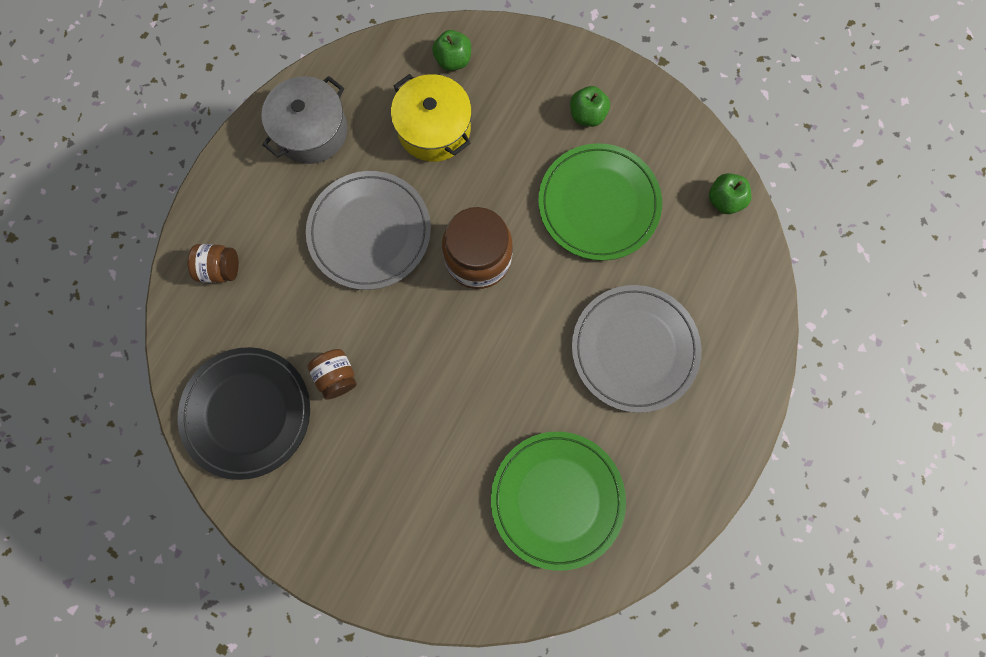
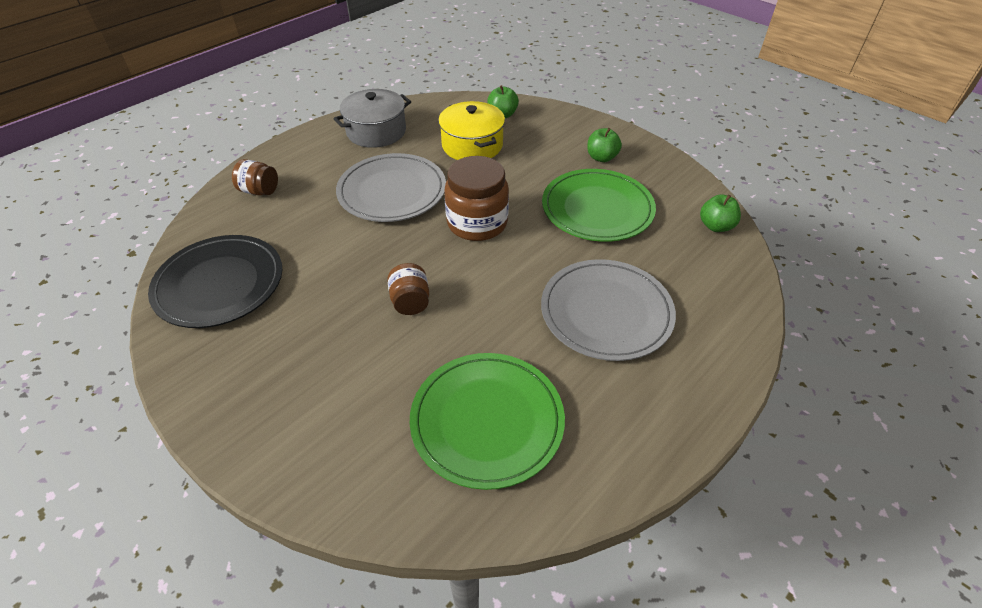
camera: 15 degrees right, 30 degrees down
brown jar [308,349,357,400] -> brown jar moved to [387,263,429,315]

